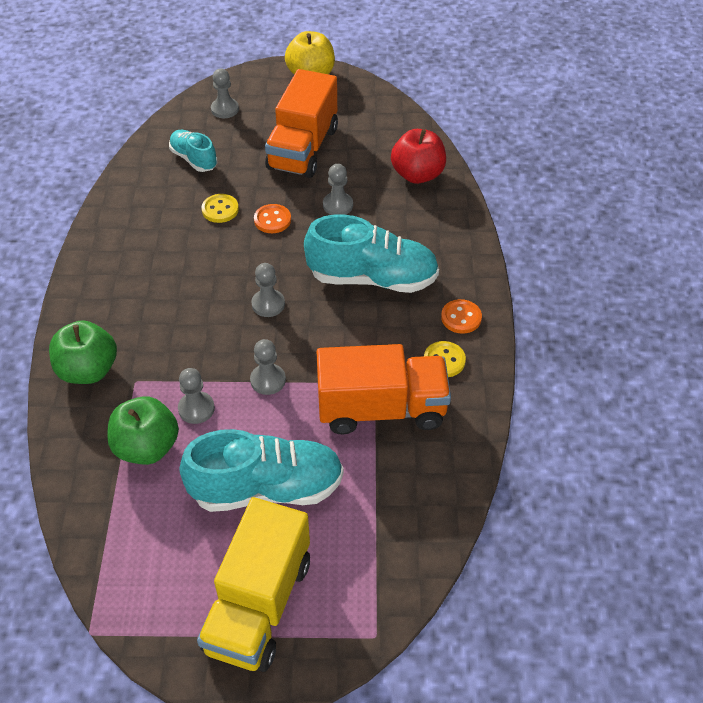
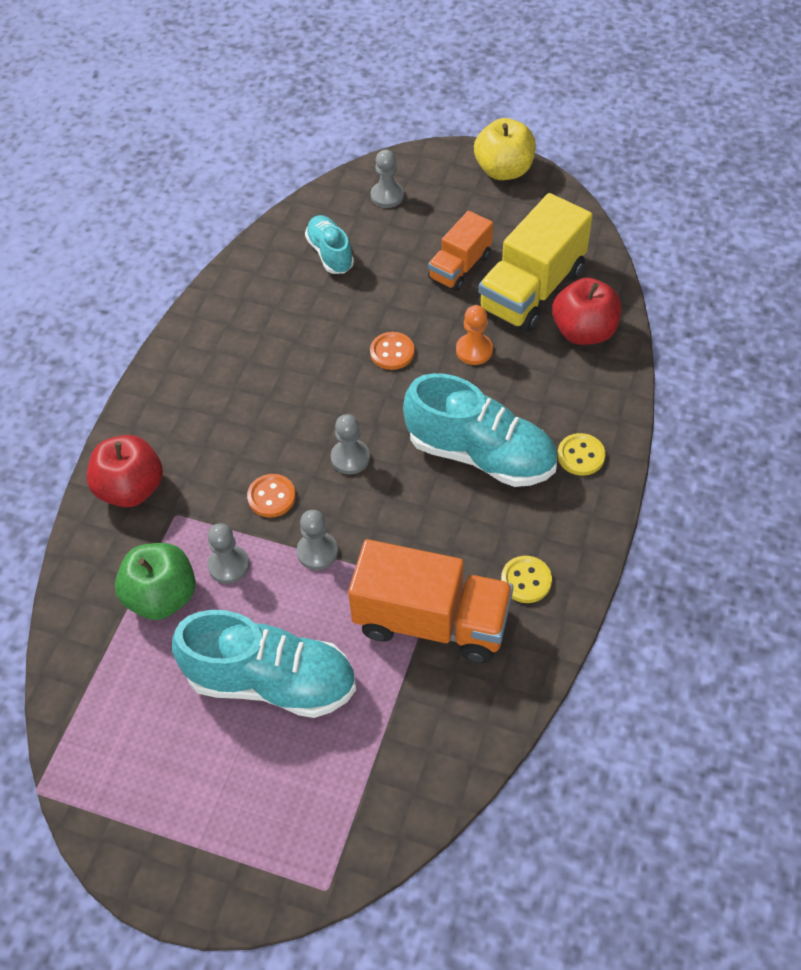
camera: 20 degrees right, 5 degrees up
green apple [49,320,117,384] -> red apple [87,435,163,507]
yellow truck [197,497,310,672] -> yellow truck moved to [478,193,593,332]
yellow button [202,194,239,223] -> yellow button moved to [557,433,605,476]
orange truck [265,69,338,178] -> orange truck [428,211,493,291], size x0.59
grey pawn [323,164,353,215] -> orange pawn [456,305,493,365]
orange button [441,299,482,334] -> orange button moved to [247,474,296,518]

